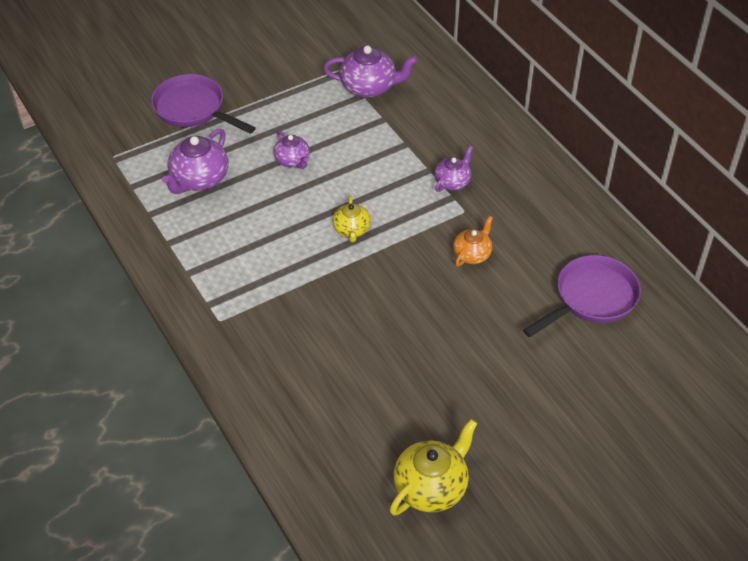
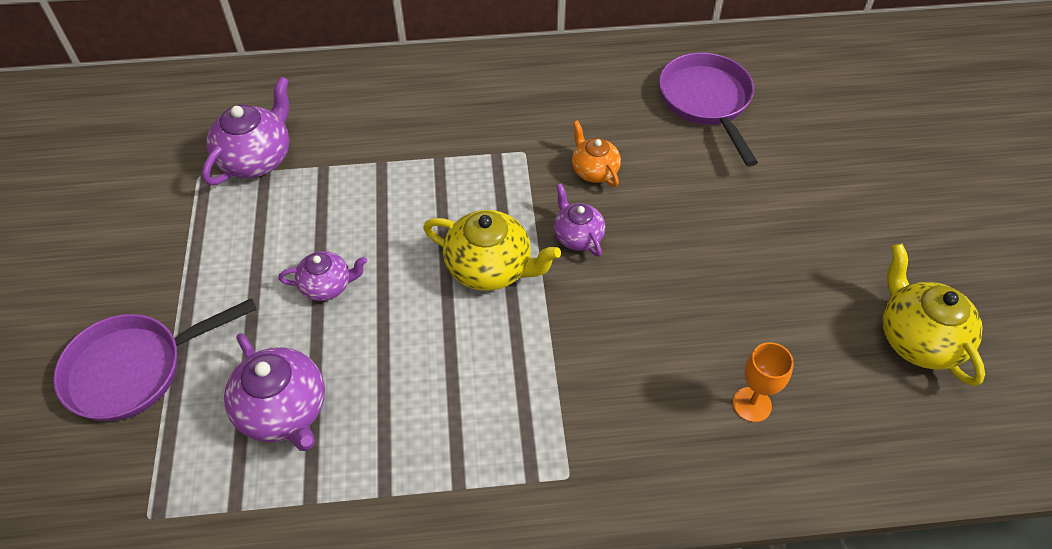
camera: 65 degrees left, 5 degrees up
yellow teapot [332,196,371,242] -> yellow teapot [423,210,561,291], size x1.64
purple teapot [434,146,473,192] -> purple teapot moved to [554,183,605,257]
none -> orange goblet [733,342,794,422]

